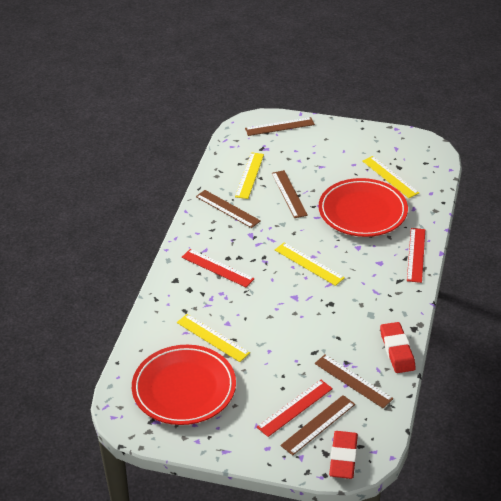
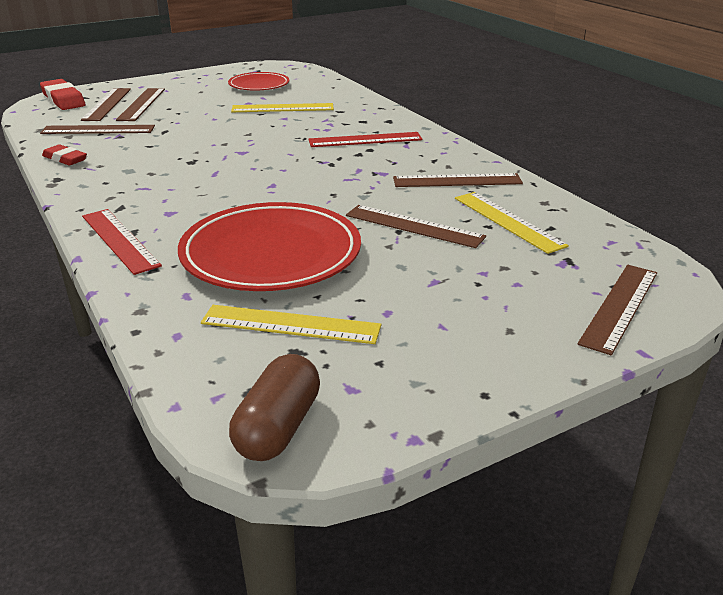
camera: 135 degrees right, 10 degrees down
red plate [132,345,236,425] -> red plate [228,72,289,90], size x0.56
red ruler [257,380,333,437] -> brown ruler [116,88,165,121]
yellow ruler [275,243,345,286] -> none
red eraser [380,322,416,373] -> red eraser [42,144,87,165], size x0.63
none -> brown capsule [229,354,320,461]

